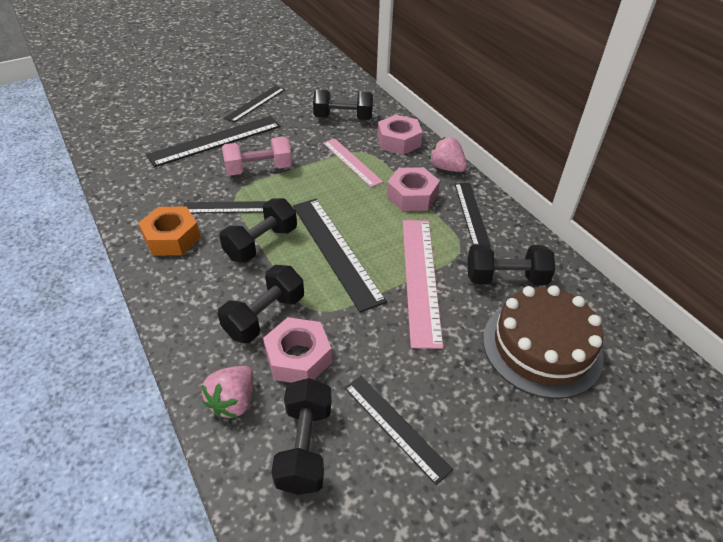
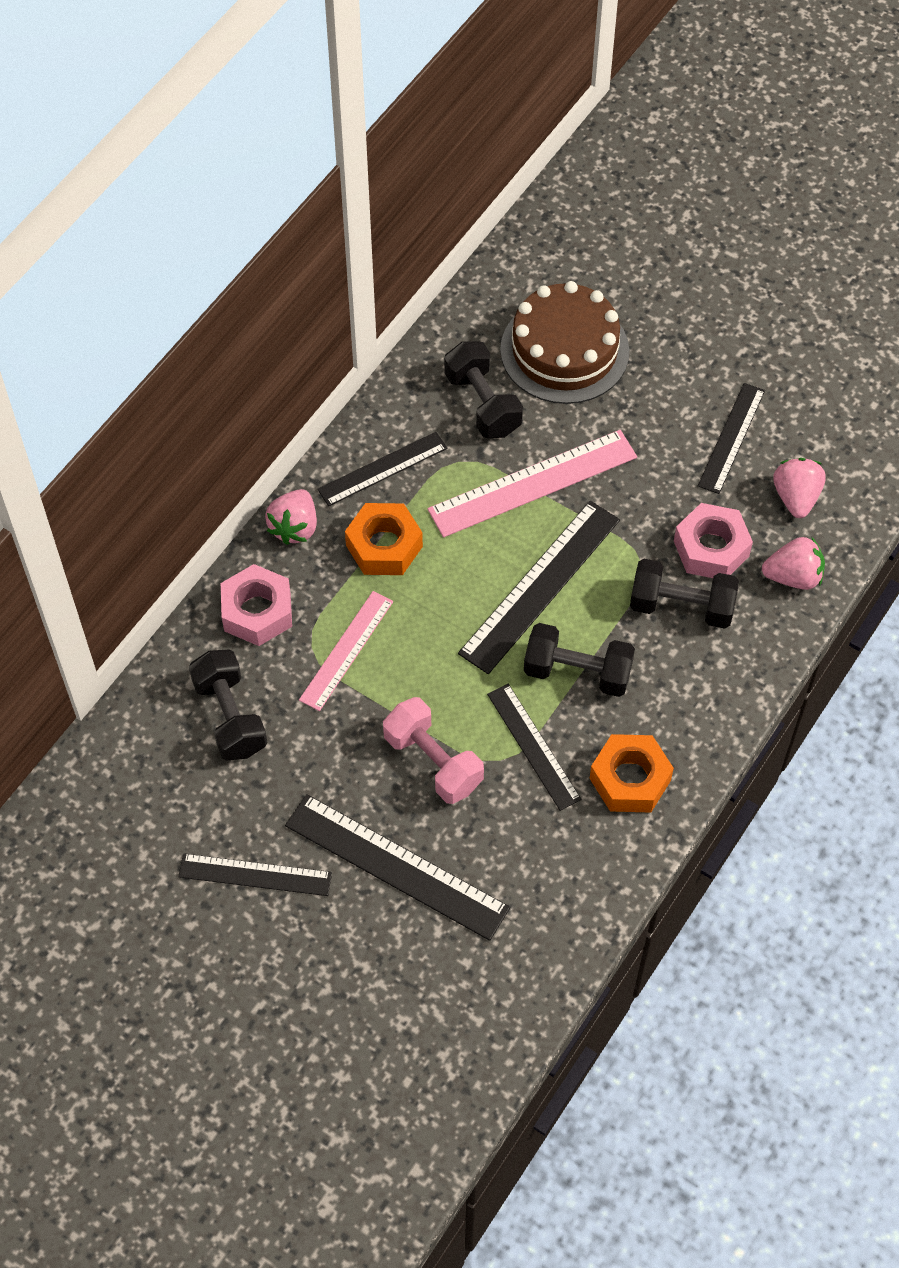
camera: 115 degrees left, 15 degrees up
black dumbbell [271,378,332,495] -> pink strawberry [773,458,826,518]
pink nut [387,167,440,211] -> orange nut [345,503,423,575]

